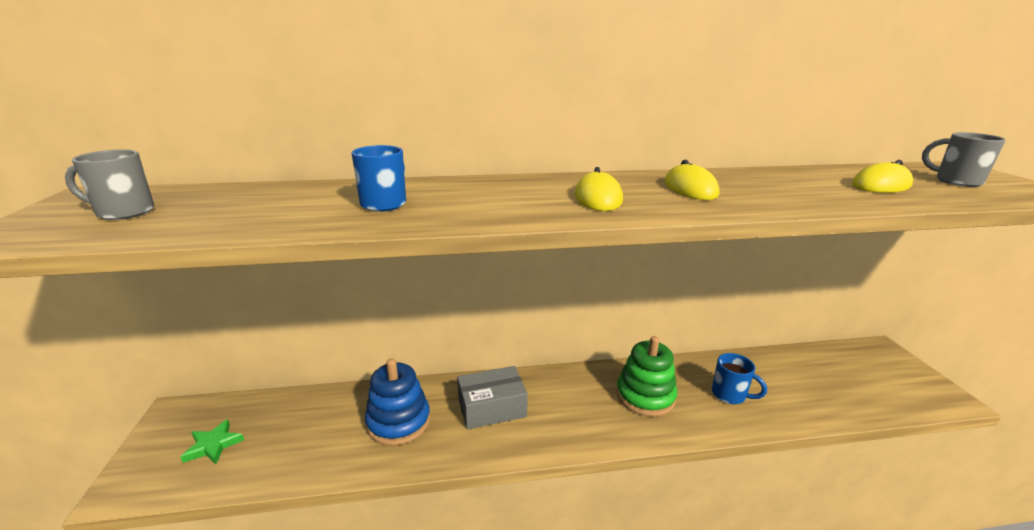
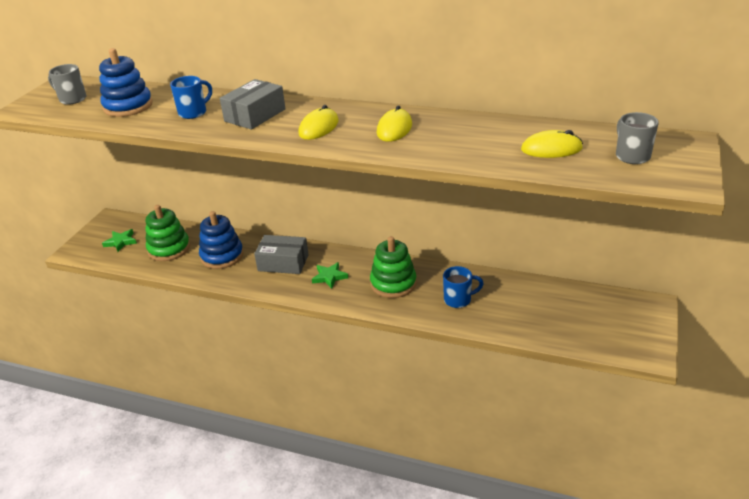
camera: 30 degrees right, 10 degrees up
blue mug [712,353,767,404] -> blue mug turned 75 degrees counterclockwise [443,266,484,308]
none -> blue stacking toy [99,48,153,117]
none -> green stacking toy [146,205,190,261]
none -> grey box [220,79,286,129]
none -> green star [312,262,348,289]

